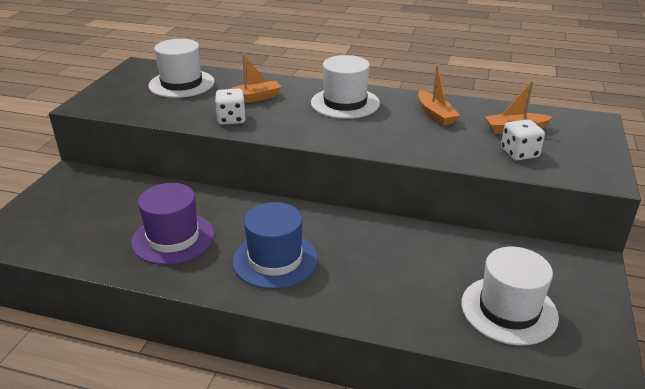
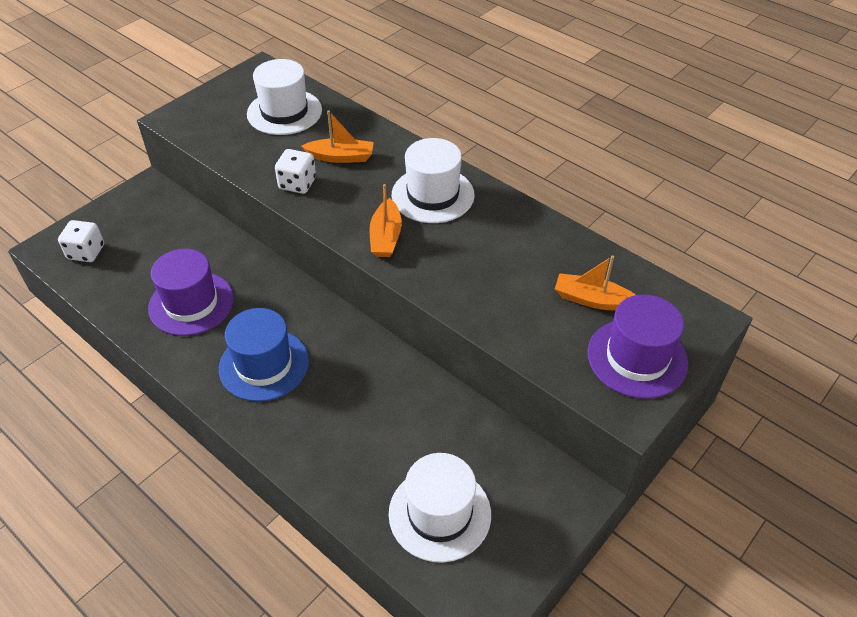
camera: 25 degrees right, 15 degrees up
orange boat [418,65,460,126] -> orange boat moved to [370,184,402,257]
white dice [501,119,545,160] -> white dice moved to [58,220,104,262]
none -> purple hat [588,294,688,399]

